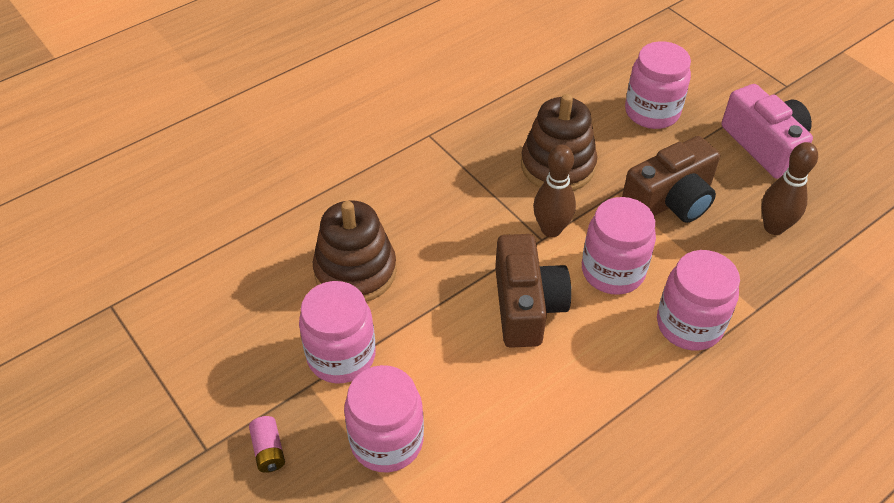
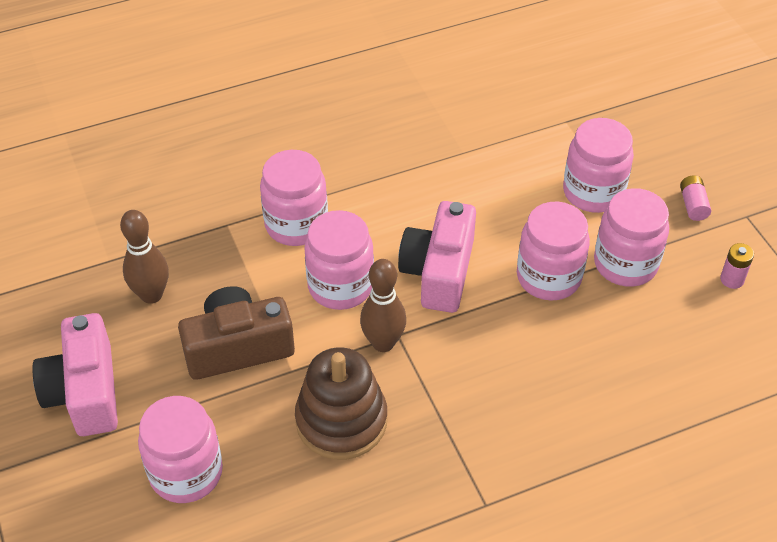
camera: 165 degrees left, 0 degrees up
brown stacking toy [313,200,397,302] -> none
brown camera [495,234,571,348] -> pink camera [398,201,476,313]
none -> pink jar [517,202,590,300]
none -> pink battery [720,243,754,289]

